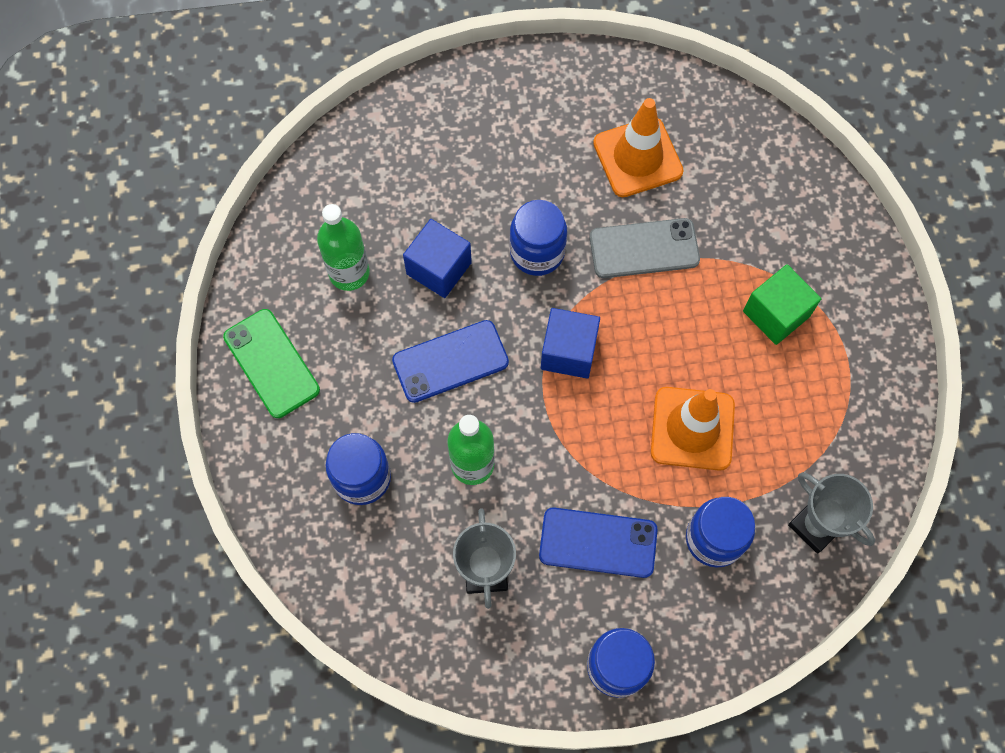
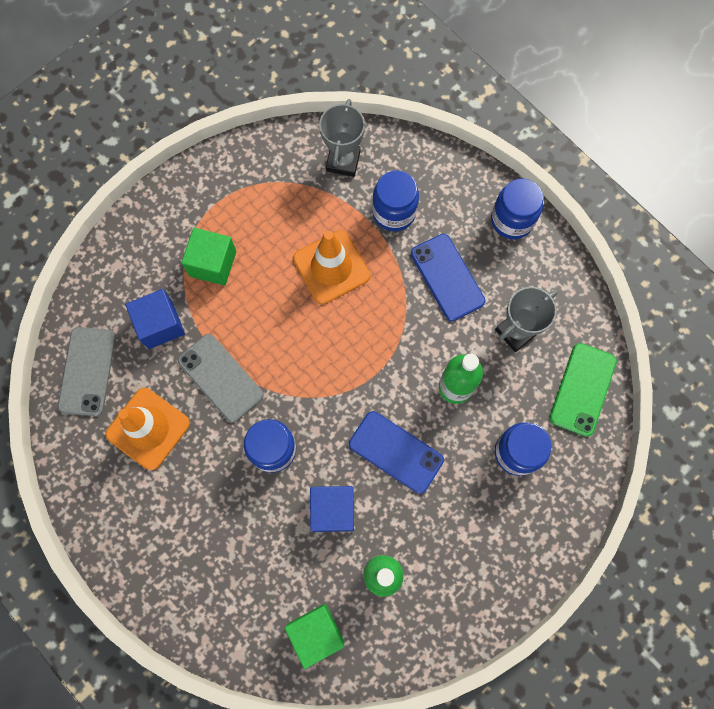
camera: 125 degrees left, 5 degrees up
green phone [223,309,320,418] -> green phone moved to [549,343,617,437]
blue cube [541,308,600,379] -> blue cube moved to [125,289,185,349]
none -> grey phone [58,327,116,416]
none -> green cube [284,604,345,669]

